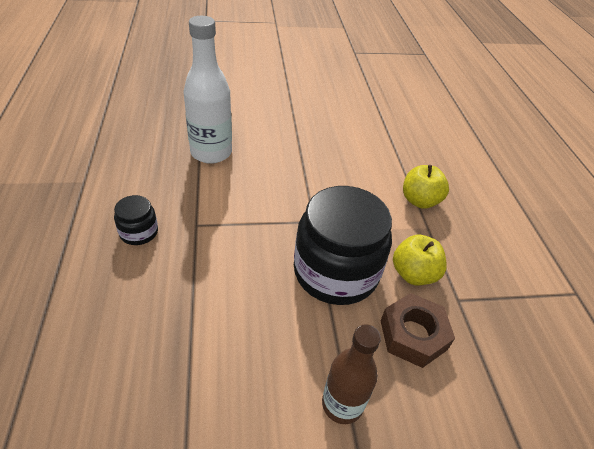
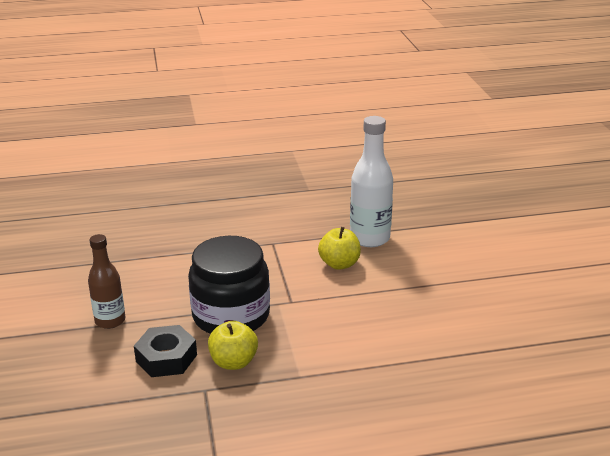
camera: 90 degrees right, 15 degrees down
black jar [114,195,158,245] -> none
brown nut [381,293,455,368] -> black nut [134,325,197,377]
yellow apple [403,165,449,209] -> yellow apple moved to [318,227,361,270]

